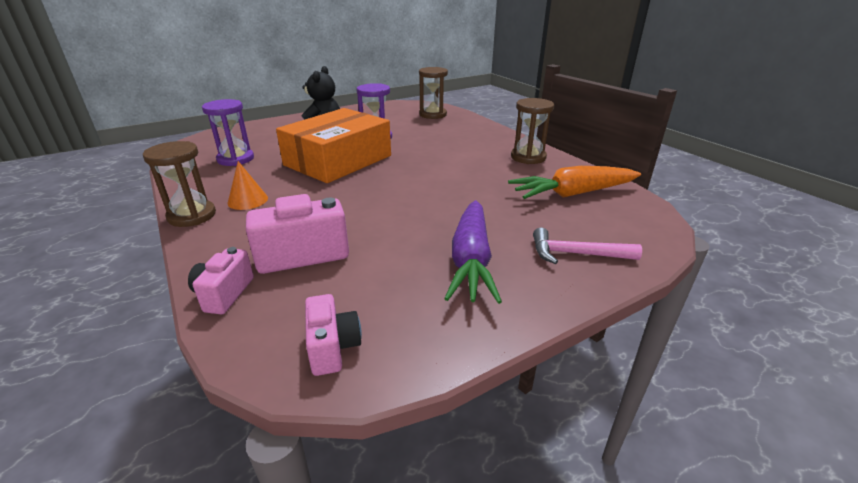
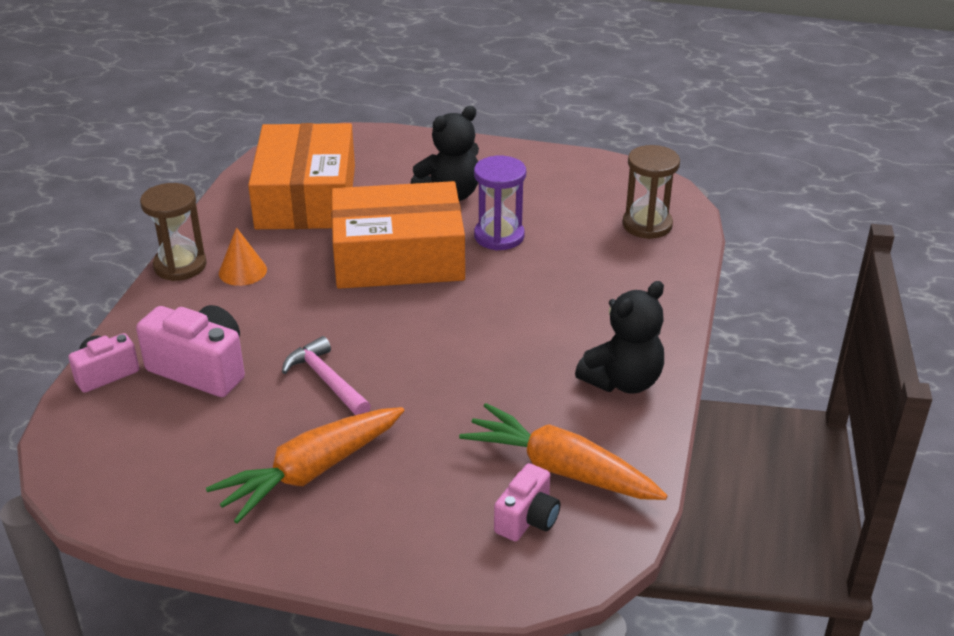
camera: 45 degrees right, 5 degrees up
purple hourglass [202,99,254,166] -> orange box [248,123,355,229]
pink camera [305,294,362,376] -> pink camera moved to [494,463,560,541]
purple carrot [444,200,502,304] -> orange carrot [206,407,404,524]
brown hourglass [511,98,554,164] -> black teddy bear [575,281,664,394]
pink hammer [533,228,642,264] -> pink hammer moved to [282,336,371,415]

